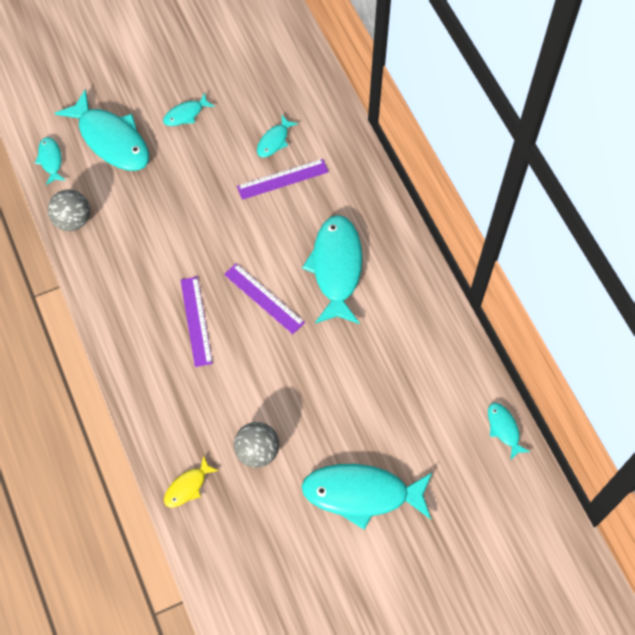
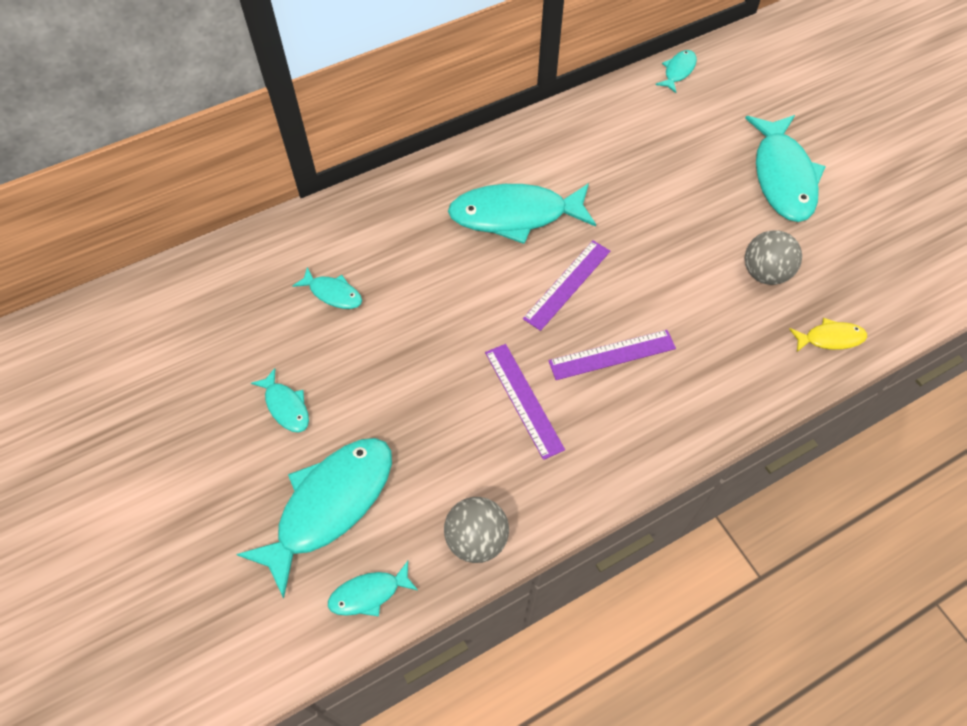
camera: 95 degrees left, 5 degrees down
yellow fish [164,455,219,507] -> yellow fish turned 45 degrees counterclockwise [789,318,867,352]
purple ruler [237,159,328,200] -> purple ruler moved to [485,344,565,460]
turquoise fish [488,403,530,461] -> turquoise fish turned 150 degrees clockwise [655,50,697,93]

